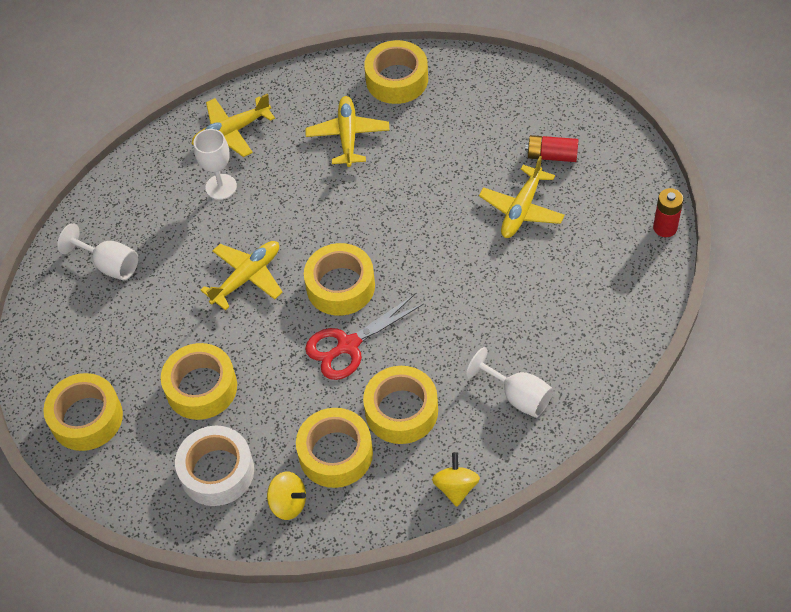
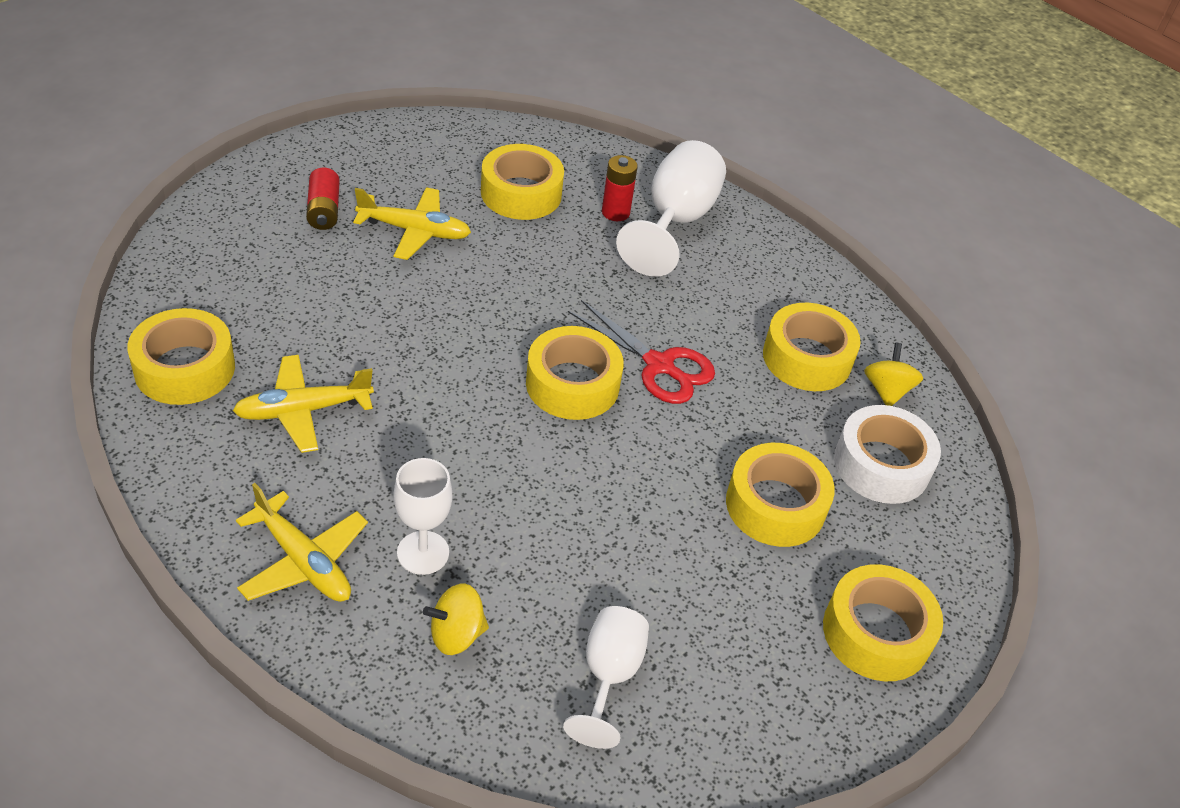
camera: 115 degrees left, 10 degrees down
yellow plane [201,241,283,311] -> none
yellow tape [363,366,438,444] -> yellow tape moved to [481,144,564,220]
yellow spinning top [432,452,480,507] -> yellow spinning top moved to [423,583,489,655]
white goblet [466,347,553,418] -> white goblet [616,140,726,277], size x1.59
red battery [653,188,683,237] -> red battery moved to [602,155,638,221]

